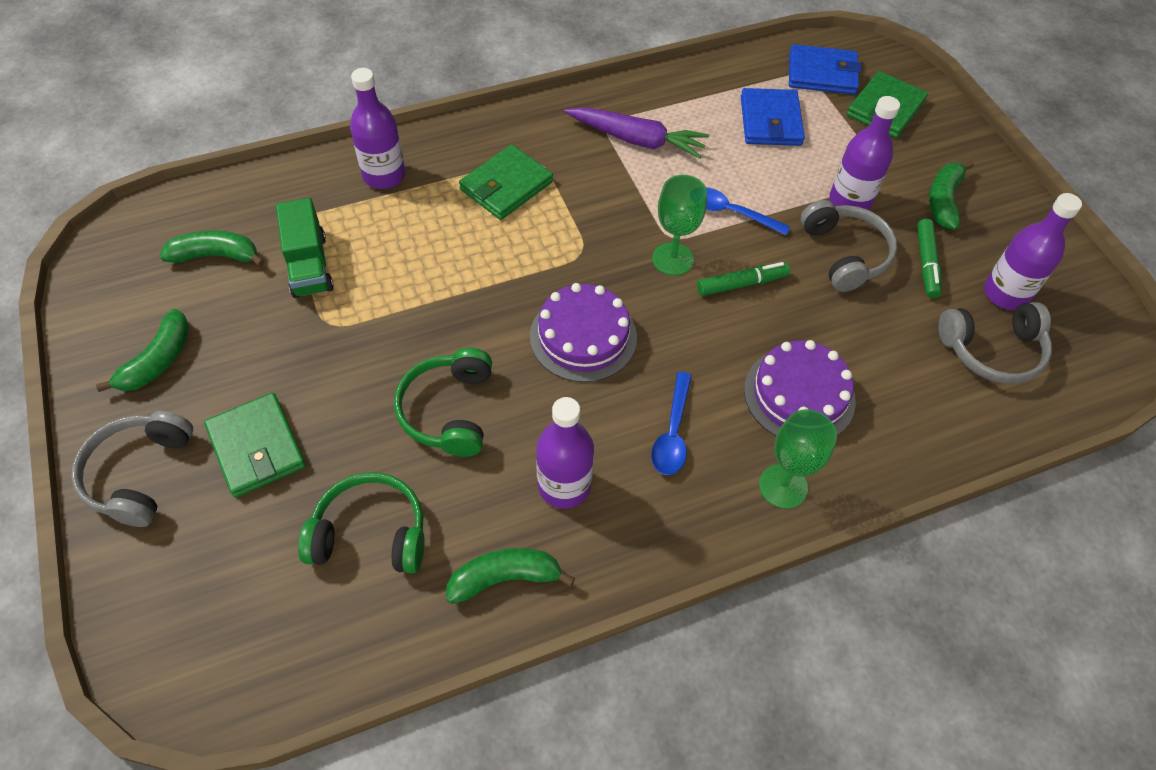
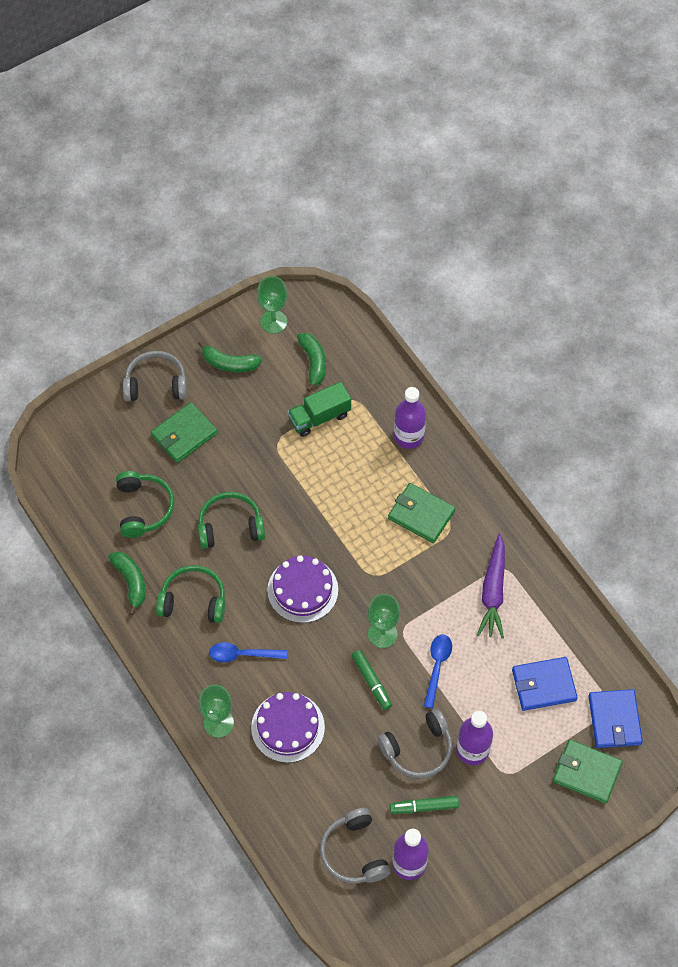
camera: 80 degrees right, 5 degrees up
purple bottle [536,397,594,509] -> green headphones [156,565,225,623]
green banana [929,161,974,230] -> none
none -> green goblet [257,276,287,334]

